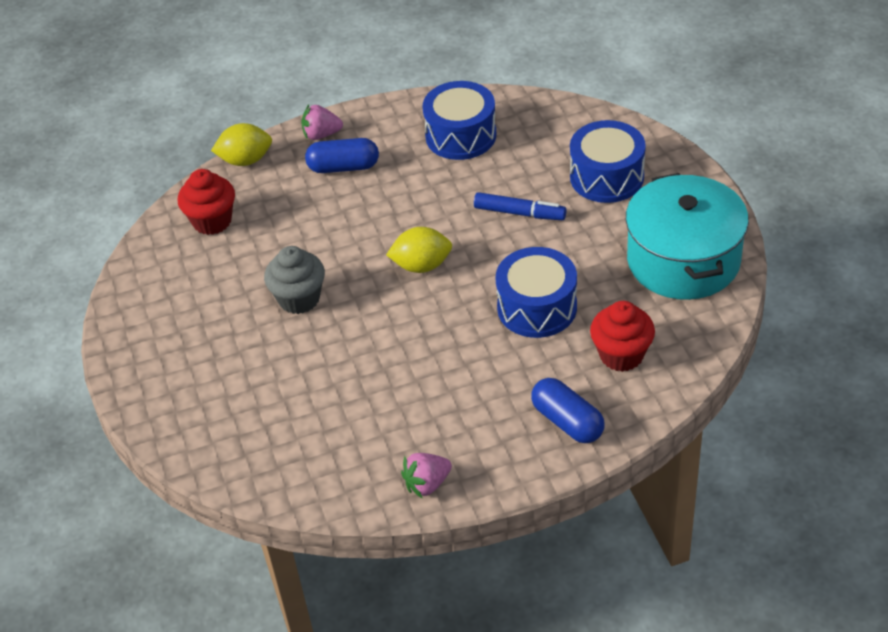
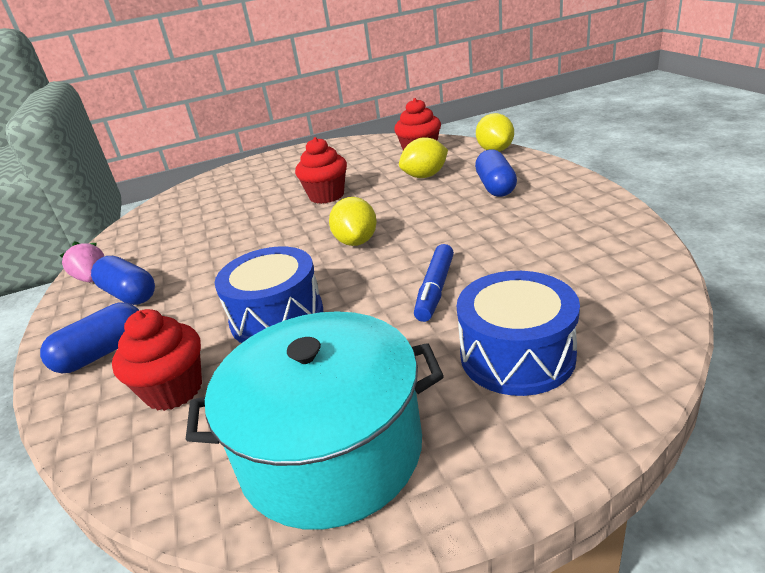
camera: 90 degrees right, 15 degrees down
grey cupcake [264,246,325,314] -> red cupcake [295,137,347,204]
pink strawberry [301,105,343,140] -> none
blue drum [423,81,496,160] -> none
none -> blue capsule [91,256,155,305]
none -> yellow lemon [399,137,448,178]

